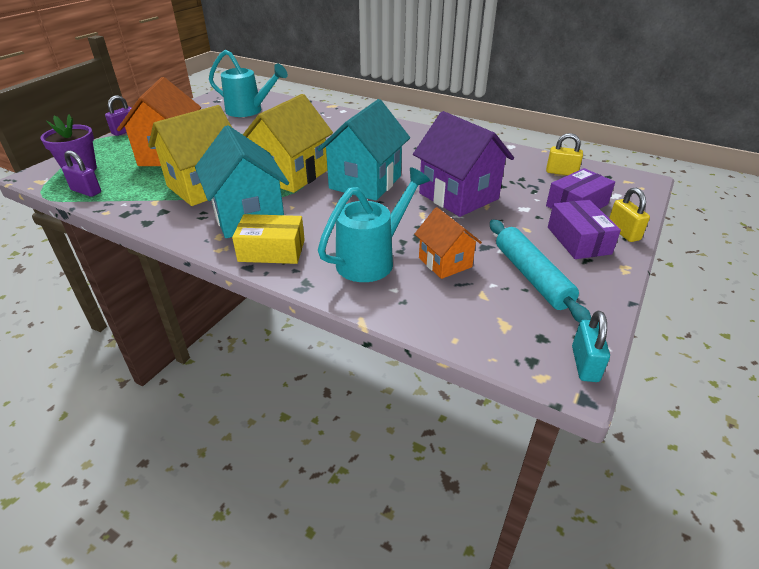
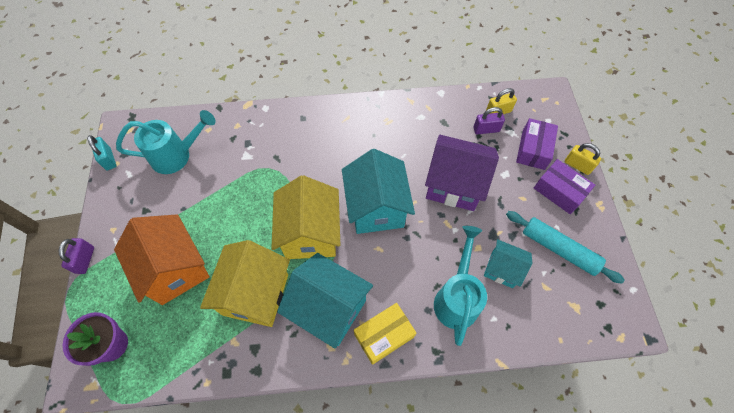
camera: 35 degrees left, 25 degrees up
purple padlock [62,150,101,197] -> purple padlock moved to [473,107,505,134]
orange house [415,207,482,279] -> turquoise house [484,239,532,288]
turquoise padlock [572,311,610,382] -> turquoise padlock moved to [87,135,116,170]

